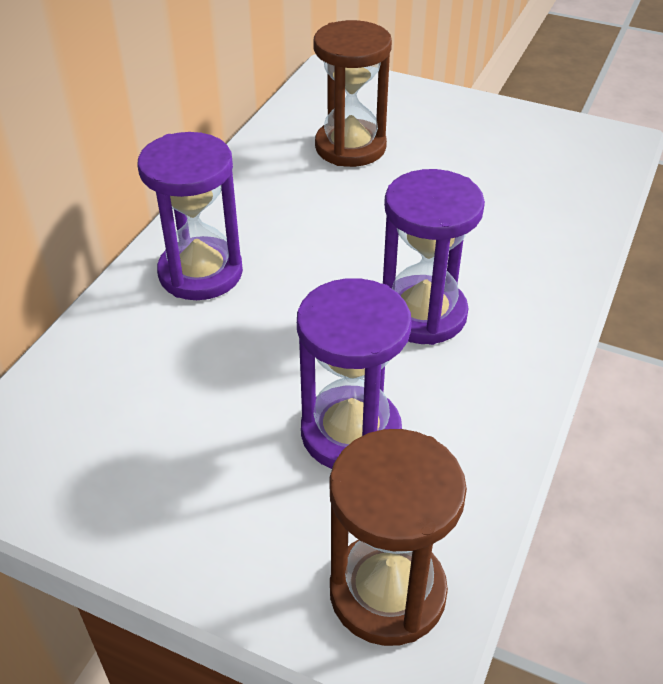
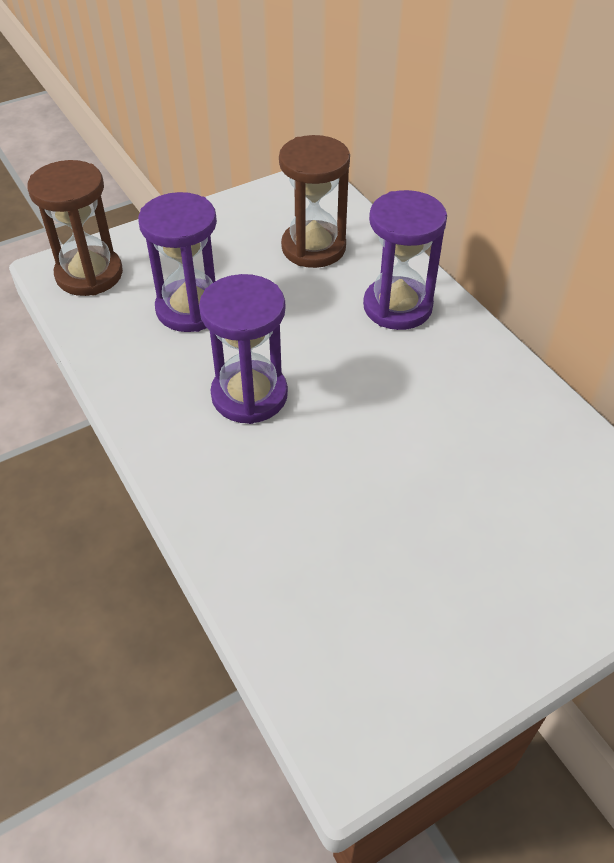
camera: 125 degrees right, 5 degrees up
brown hourglass [314,20,392,167] -> brown hourglass moved to [279,135,350,268]

